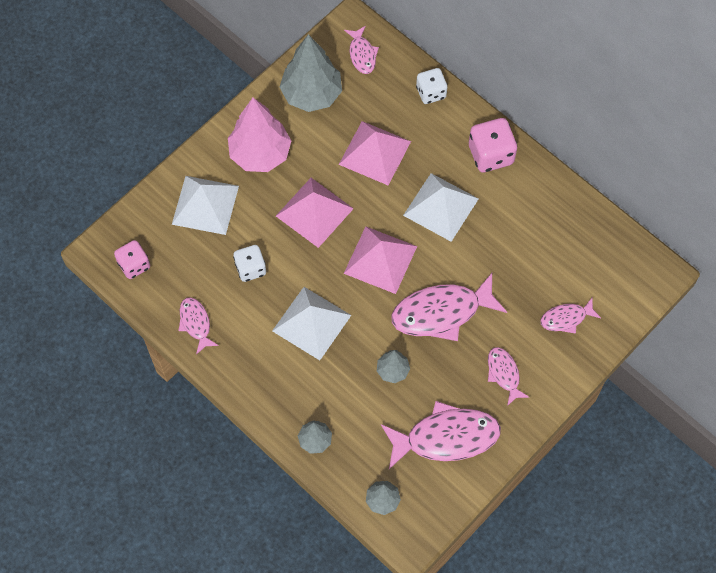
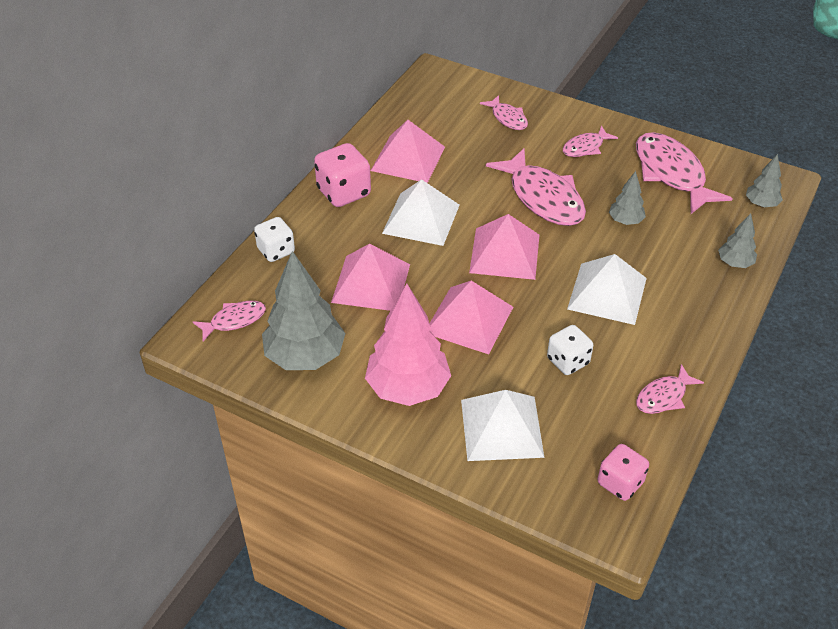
camera: 105 degrees left, 20 degrees down
none -> pink pyramid [371,120,445,183]

